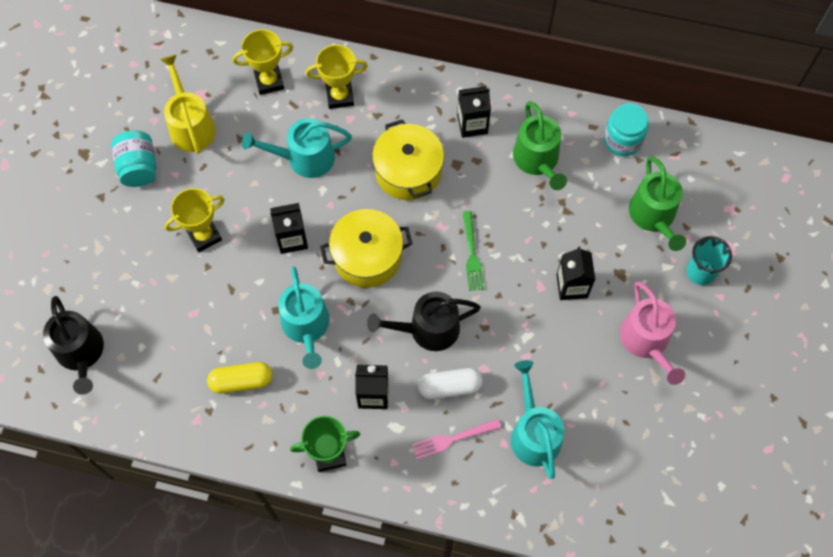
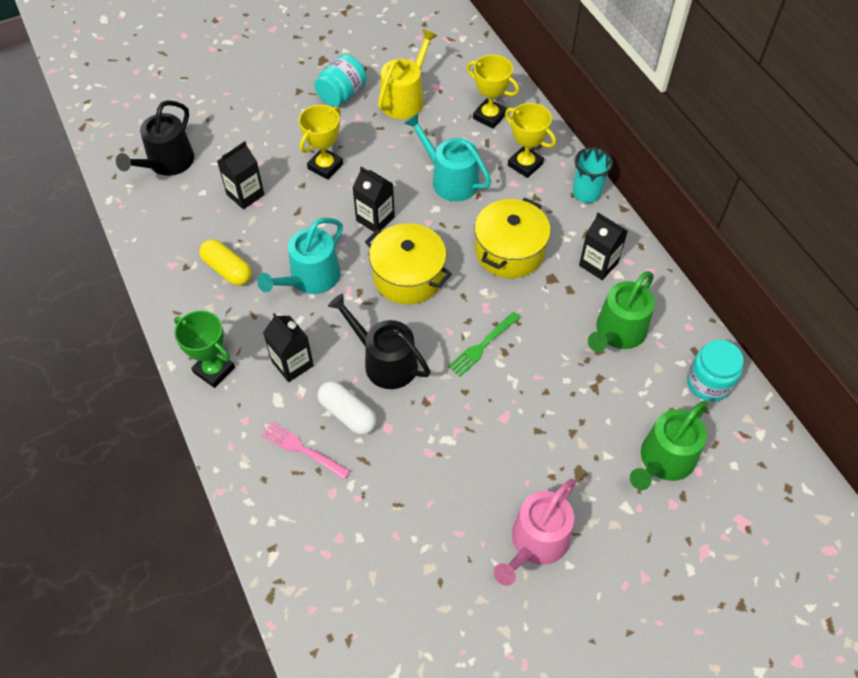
camera: 50 degrees right, 10 degrees down
yellow trophy [165,188,225,252] -> yellow trophy turned 75 degrees counterclockwise [299,105,343,180]
turquoise watering can [511,360,564,479] -> none
black carton [556,247,595,300] -> black carton moved to [217,141,265,209]
turquoise cup [686,236,732,285] -> turquoise cup moved to [573,147,613,203]

